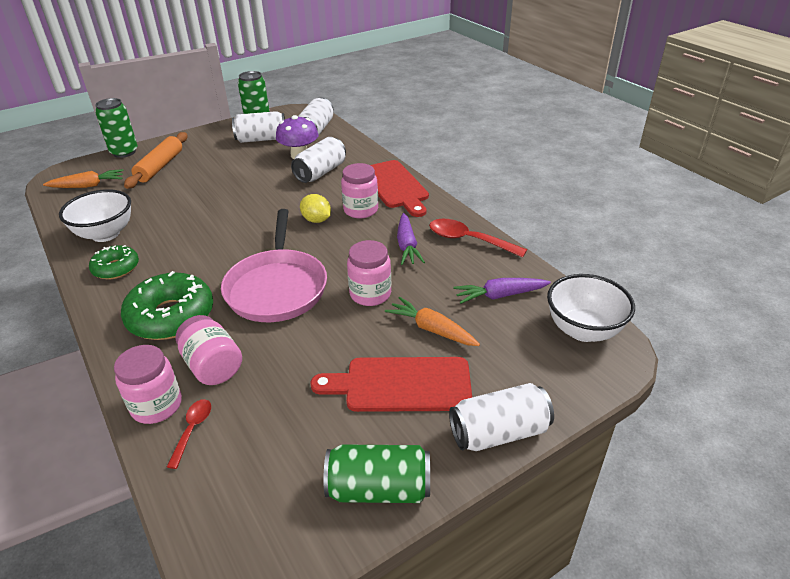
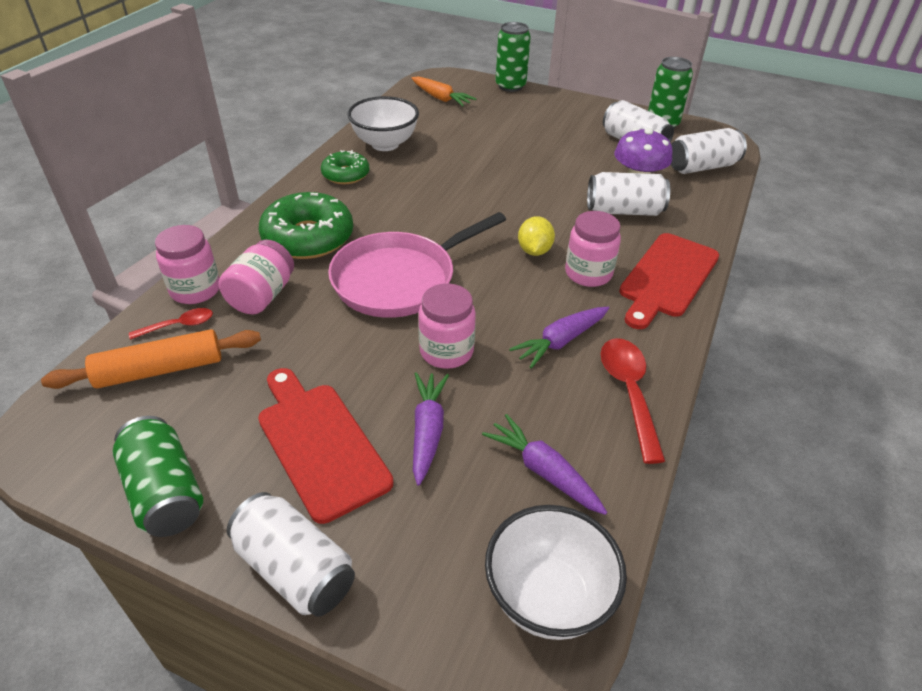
camera: 55 degrees right, 5 degrees up
orange rolling pin [124,132,187,189] -> orange rolling pin moved to [41,329,261,389]
orange carrot [385,297,480,346] -> purple carrot [413,372,449,486]

